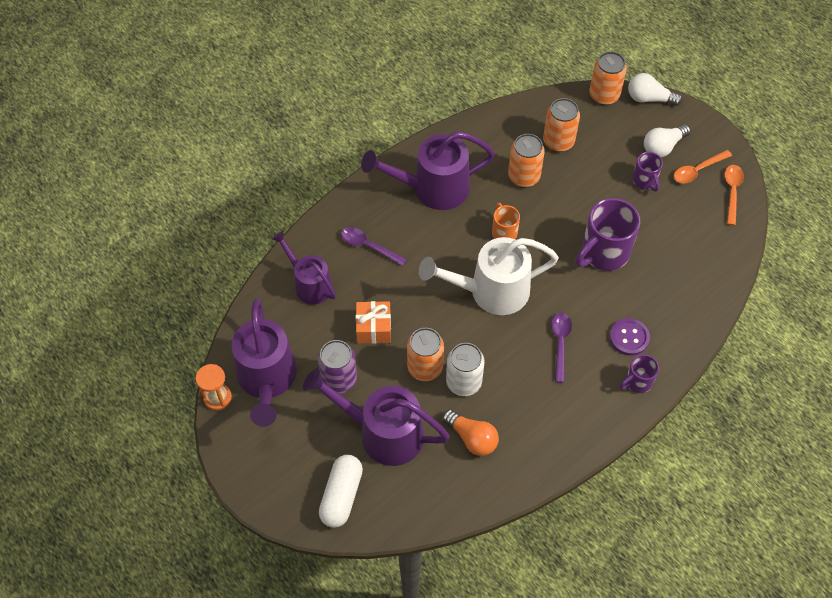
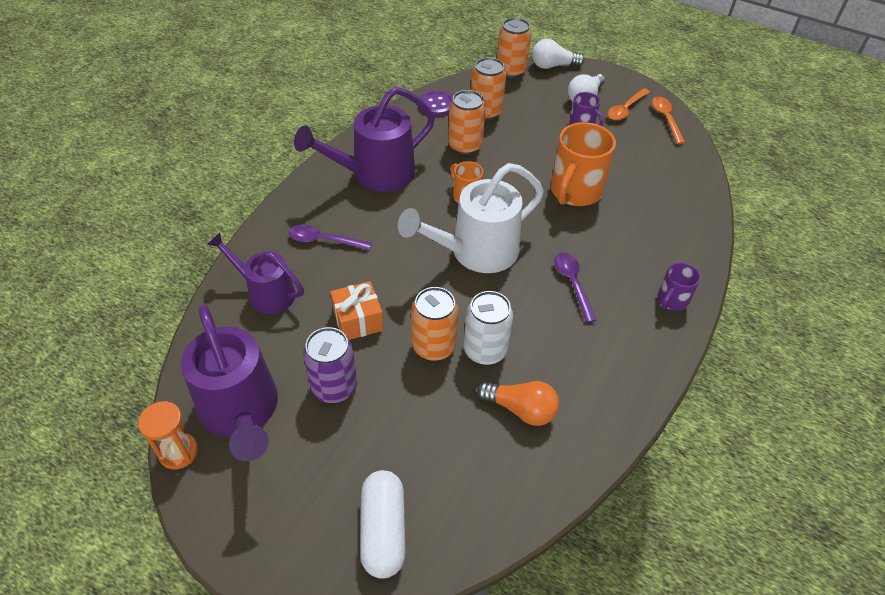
camera: 20 degrees left, 10 degrees down
purple watering can [303,368,450,466] -> none
purple mug [575,198,640,271] -> orange mug [550,122,616,206]
purple button [610,318,650,356] -> purple button moved to [419,90,453,116]

